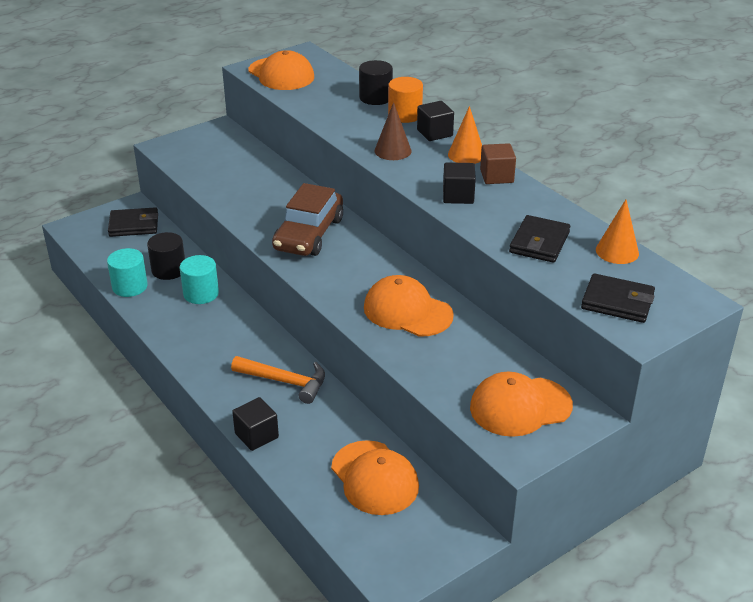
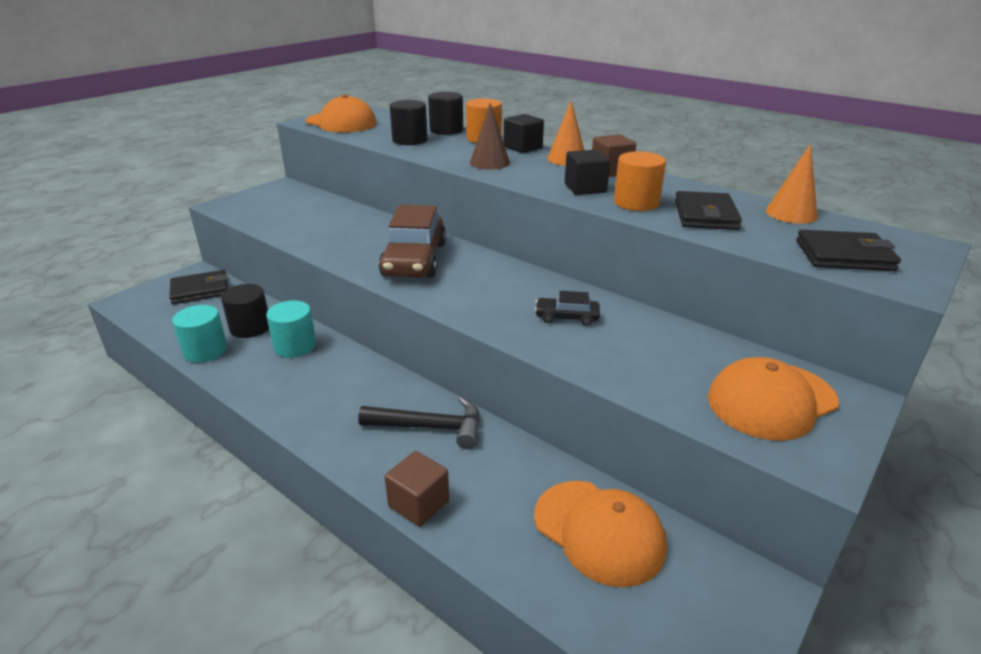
camera: 15 degrees left, 5 degrees down
orange hammer [231,356,325,404] -> black hammer [358,397,480,449]
black cube [232,397,279,451] -> brown cube [385,451,449,527]
orange cap [364,275,454,337] -> black car [535,291,600,326]
none -> black cylinder [390,100,428,145]
none -> orange cylinder [614,151,666,211]

